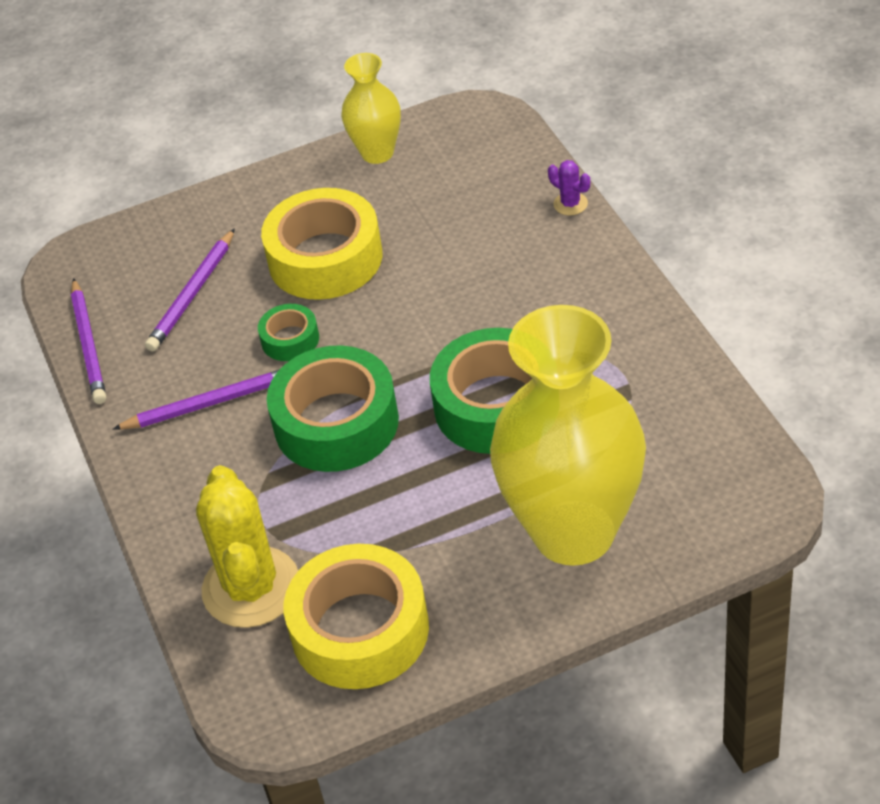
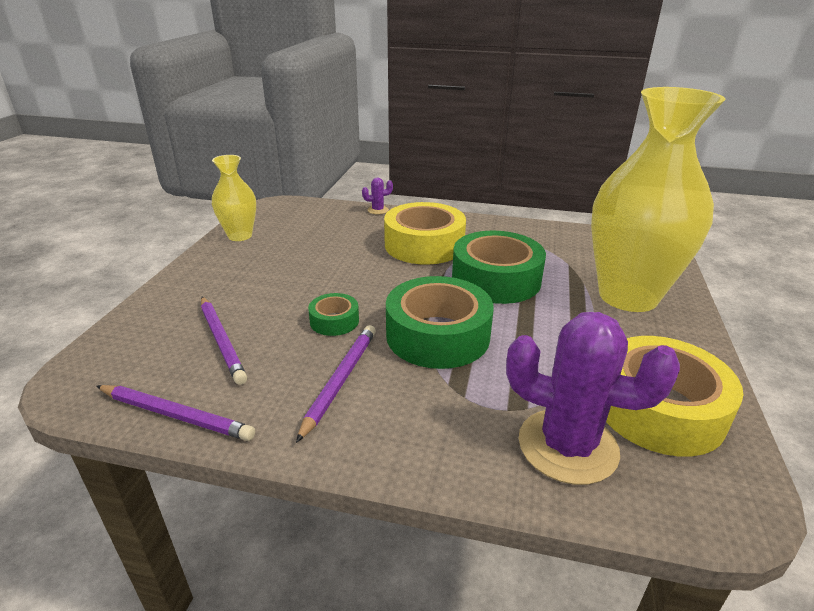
camera: 60 degrees left, 15 degrees down
yellow cactus [196,465,298,628] -> purple cactus [506,312,680,485]
yellow tape [261,188,382,300] -> yellow tape moved to [384,202,466,265]

